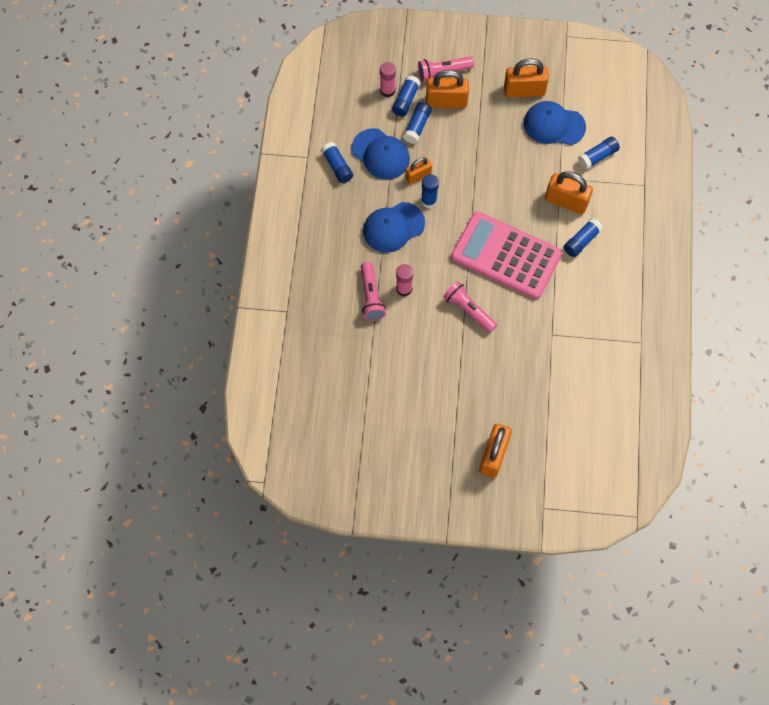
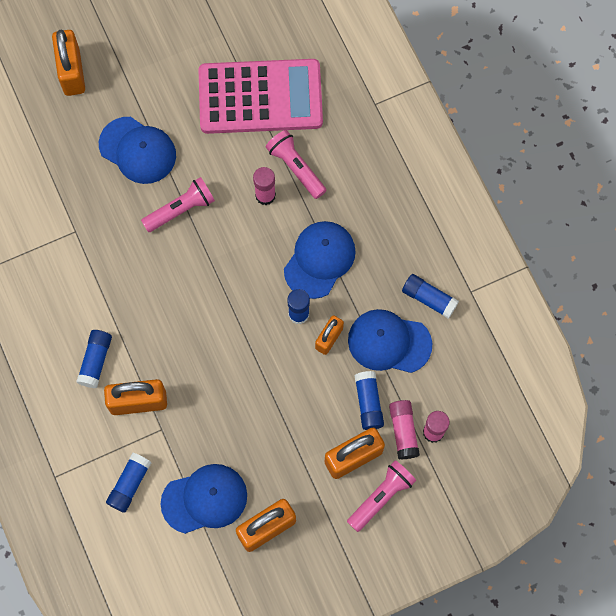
camera: 150 degrees right, 5 degrees up
blue glue stick [392,75,420,117] -> pink glue stick [389,400,420,459]
pink flashlight [443,281,497,333] -> pink flashlight turned 45 degrees counterclockwise [141,177,215,232]
pink calculator [451,211,562,299] -> pink calculator moved to [198,59,323,134]
none -> blue cap [99,117,176,184]

